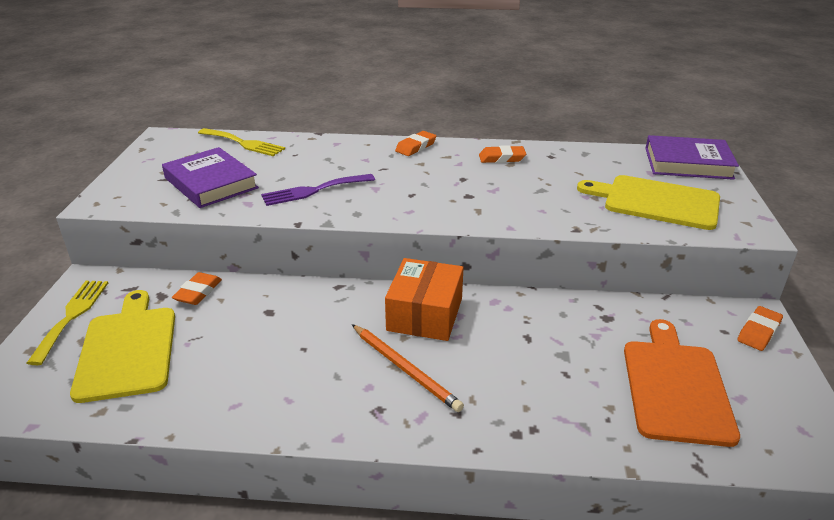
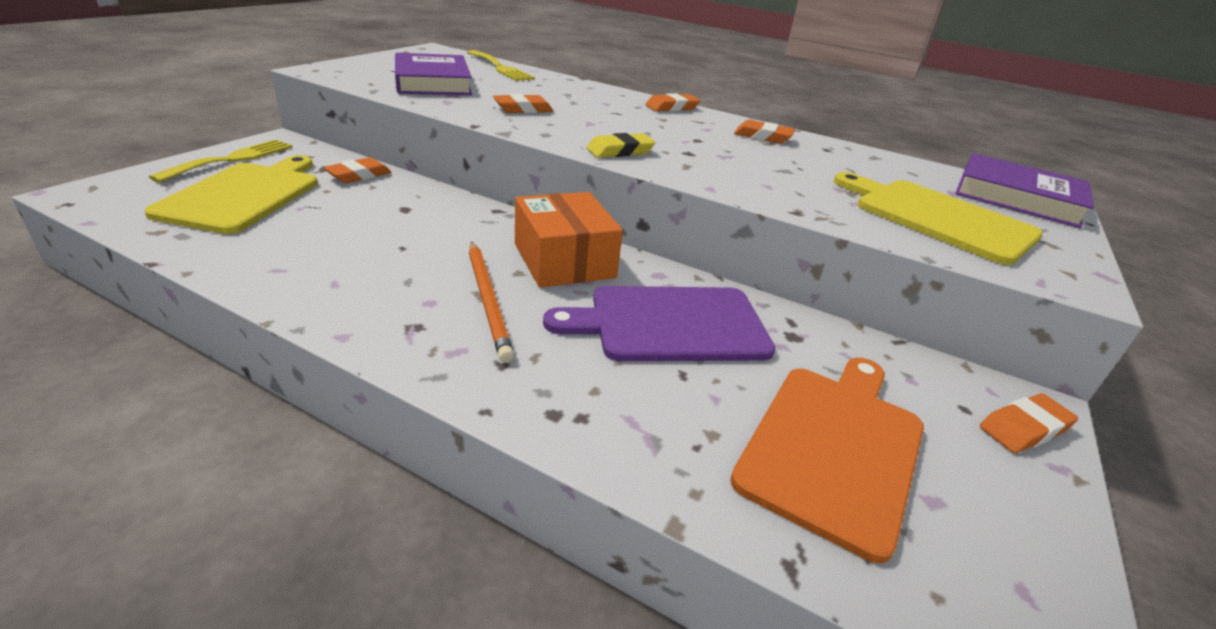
camera: 20 degrees right, 0 degrees up
purple fork [261,174,375,206] -> orange eraser [493,94,553,113]
orange box [385,258,463,341] -> orange box turned 60 degrees counterclockwise [515,192,623,288]
none -> purple cutting board [543,286,776,361]
none -> yellow eraser [586,133,656,158]

